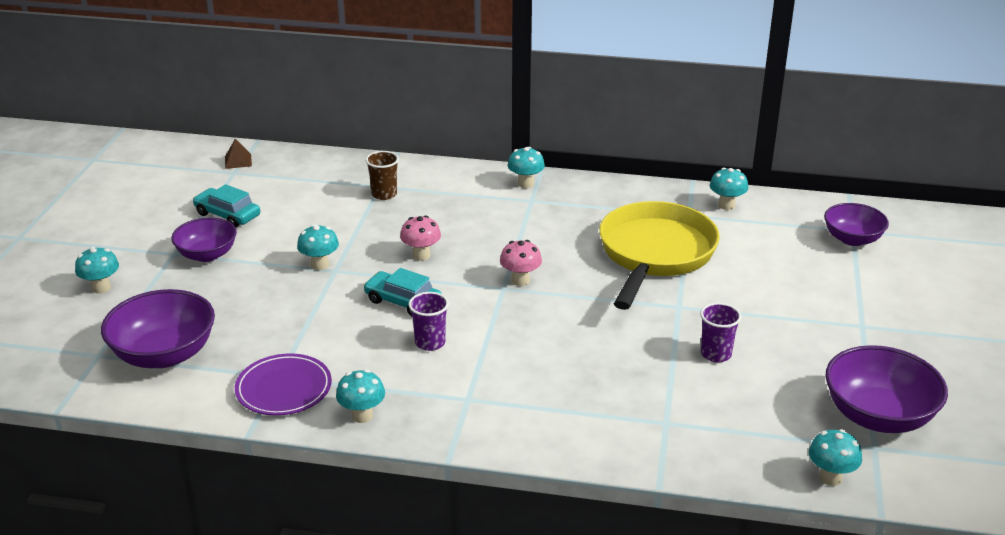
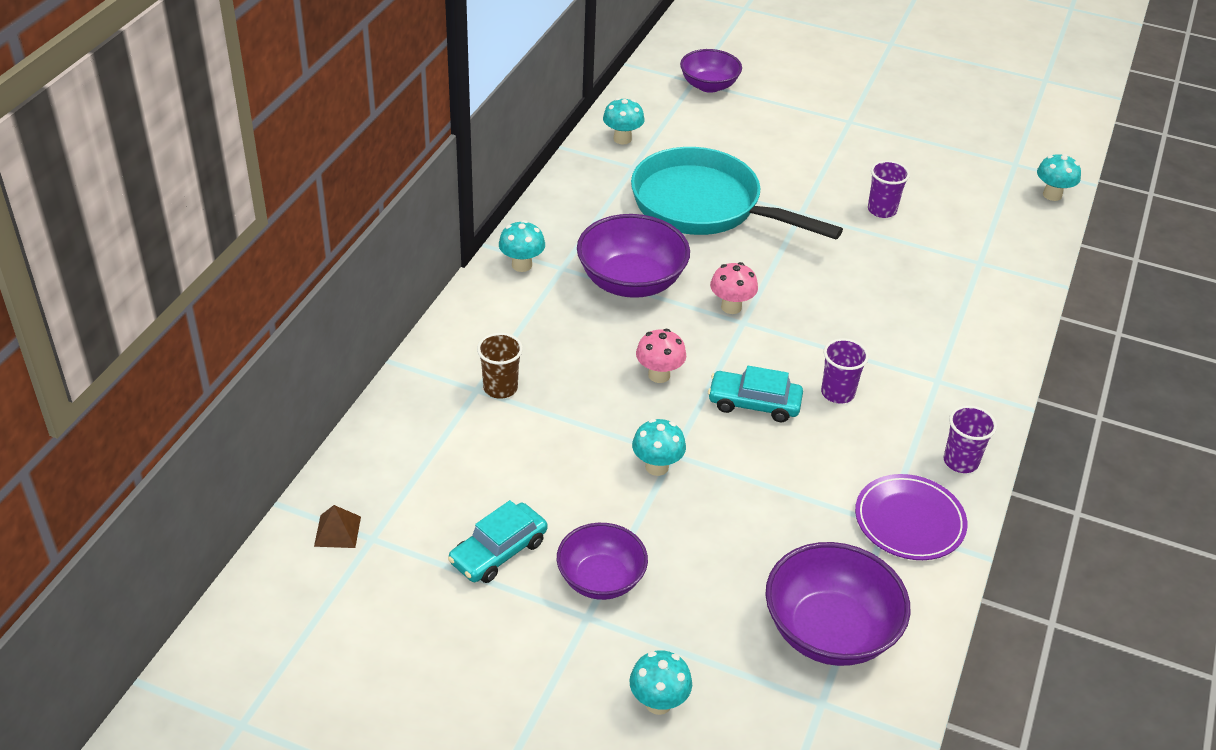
camera: 80 degrees left, 10 degrees up
turquoise mushroom [336,369,385,423] -> purple cup [944,405,997,473]
turquoise car [363,268,441,316] -> turquoise car turned 60 degrees clockwise [708,366,803,422]
yellow pan [599,201,720,310] -> turquoise pan [631,147,843,239]
purple bowl [825,345,948,433] -> purple bowl moved to [577,214,690,298]

